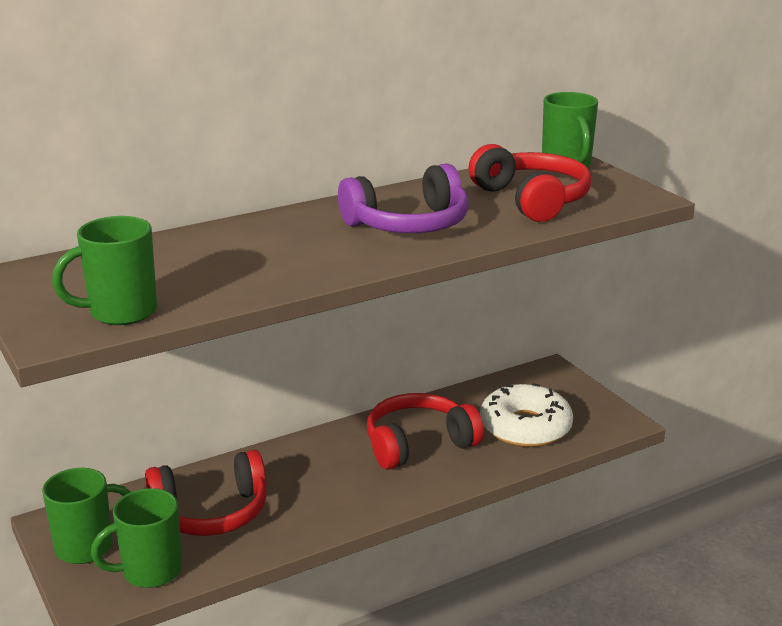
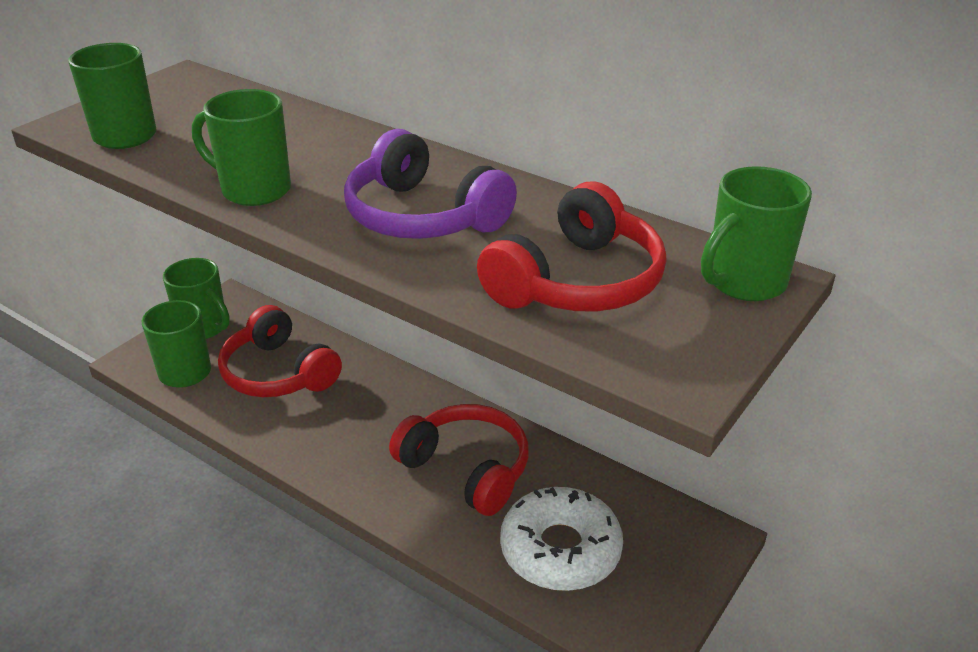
camera: 65 degrees right, 10 degrees up
none -> green mug [192,89,291,206]

